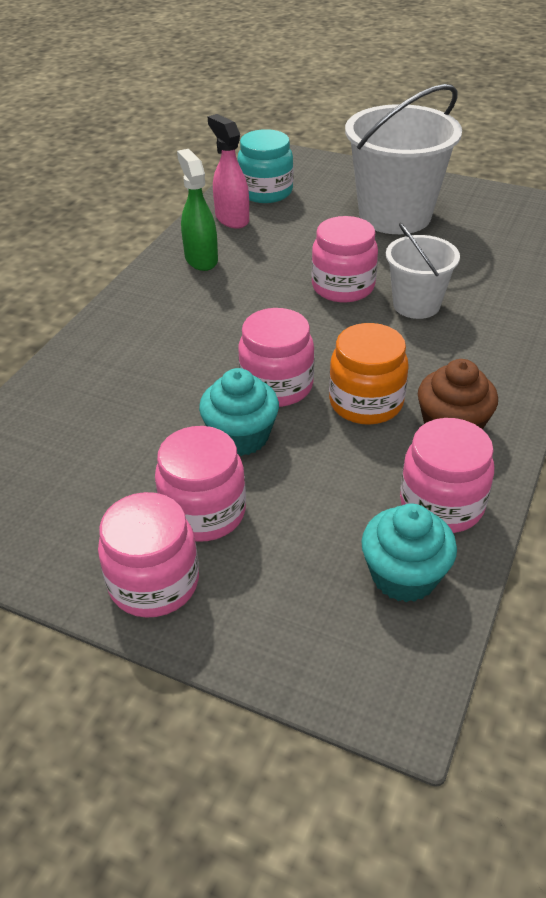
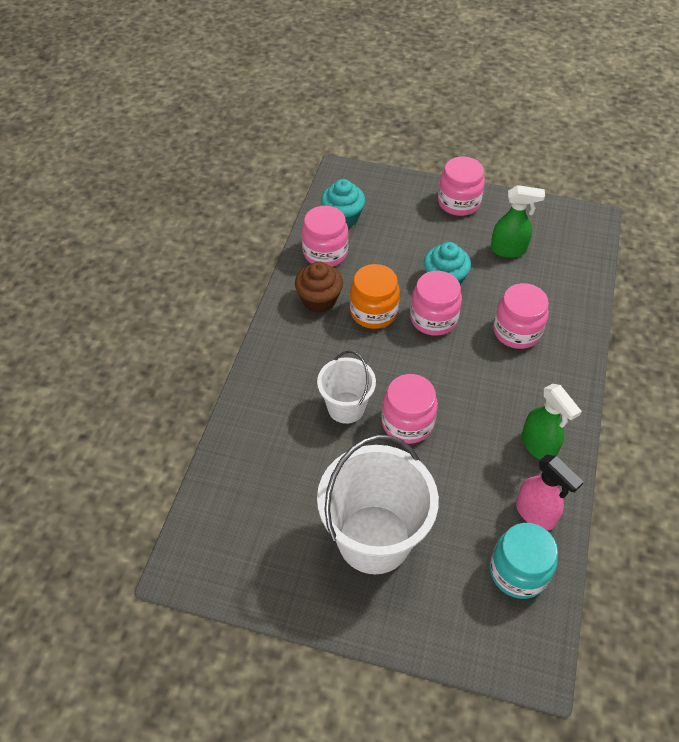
camera: 170 degrees right, 10 degrees up
pink jar [155,426,246,542] -> pink jar moved to [493,283,549,349]
none -> green spray bottle [490,185,545,258]

